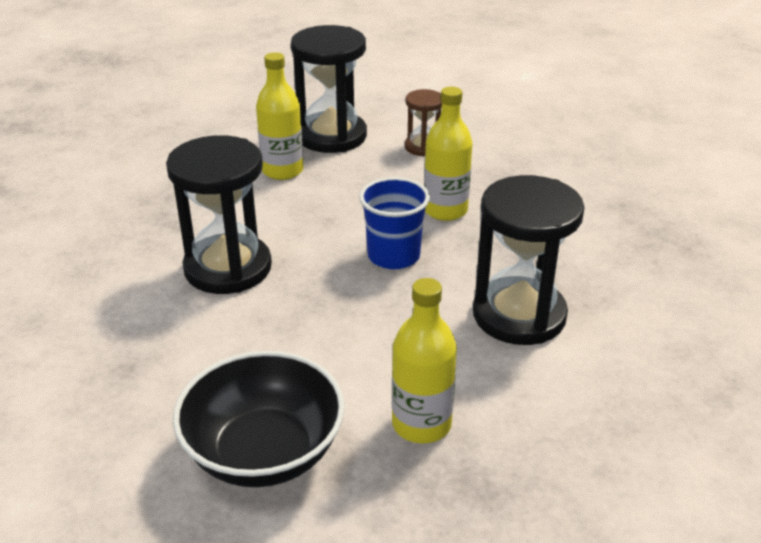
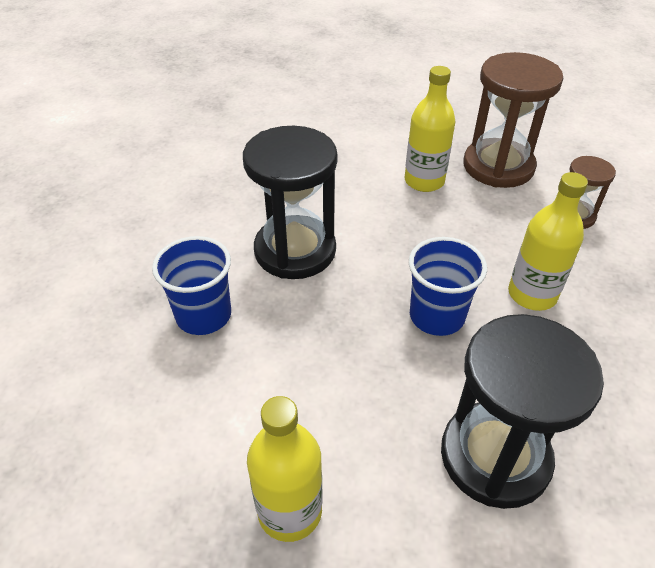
camera: 40 degrees right, 10 degrees up
black bowl [173,351,345,487] -> none
black hourglass [291,25,367,153] -> brown hourglass [464,52,563,188]
none -> blue cup [152,236,231,335]

